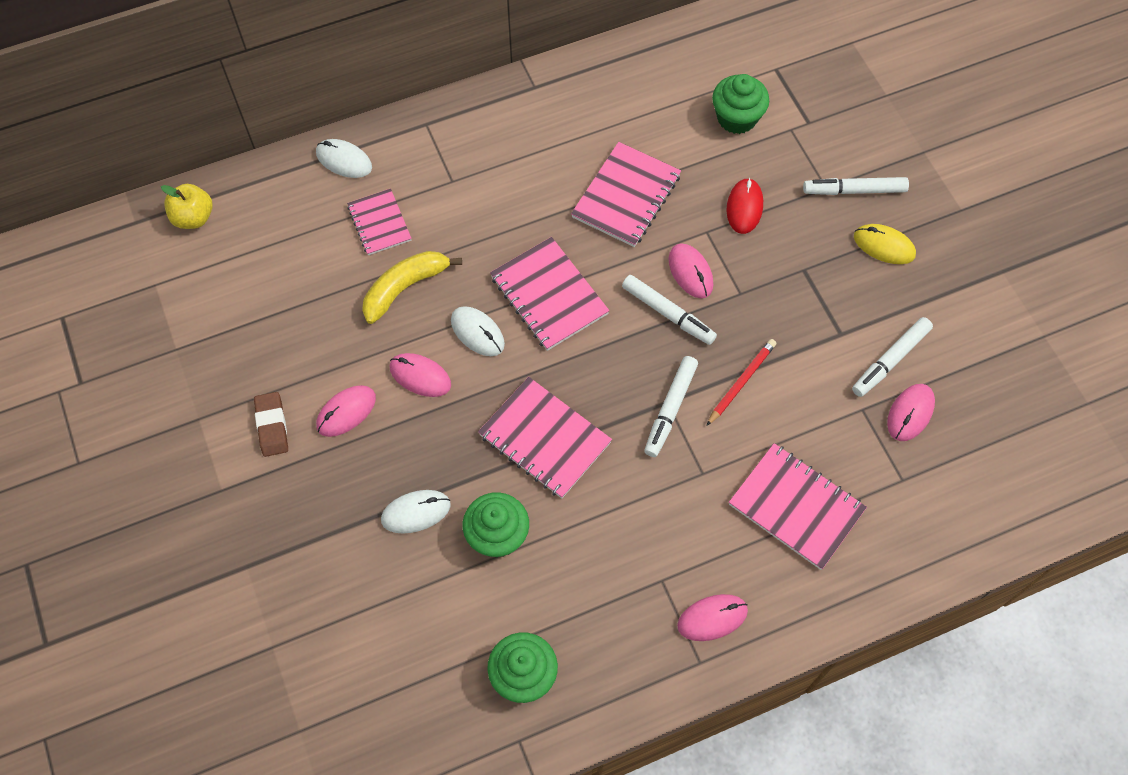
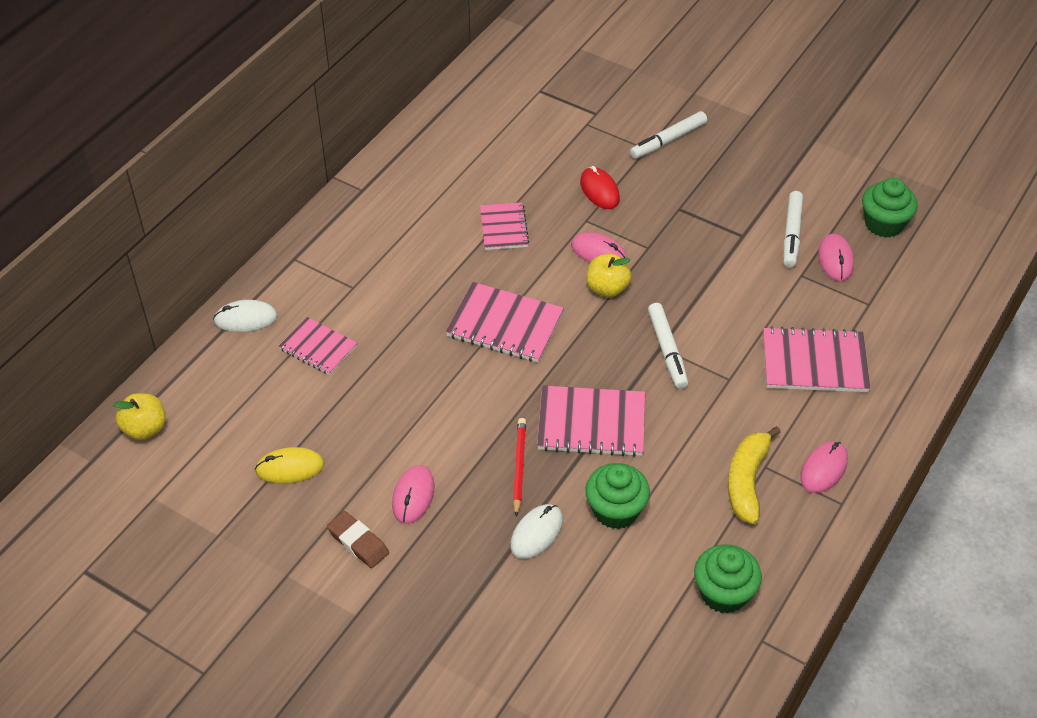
camera: 35 degrees left, 15 degrees down
yellow banana [362,251,462,324] -> yellow banana moved to [728,426,781,524]
pink mouse [390,353,451,397] -> none
white mouse [451,306,505,356] -> none
pink notebook [571,142,681,247] -> pink notebook [480,202,529,250], size x0.64
white marker [622,275,717,345] -> yellow apple [587,254,631,297]
red pencil [706,339,776,426] -> red pencil moved to [513,418,526,517]
green cupcake [712,74,769,134] -> green cupcake moved to [862,178,918,237]
yellow mouse [854,224,916,264] -> yellow mouse moved to [255,447,324,484]

